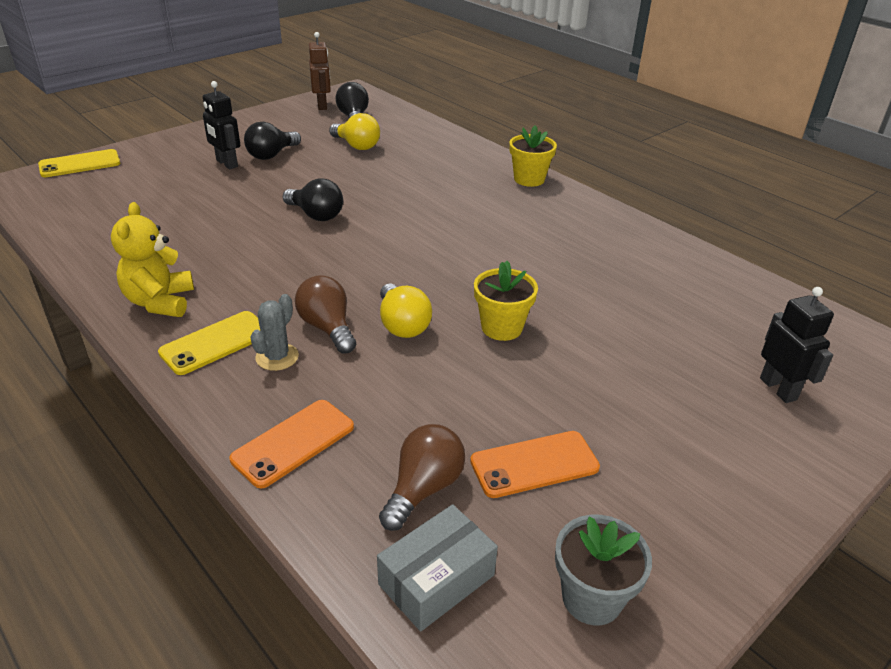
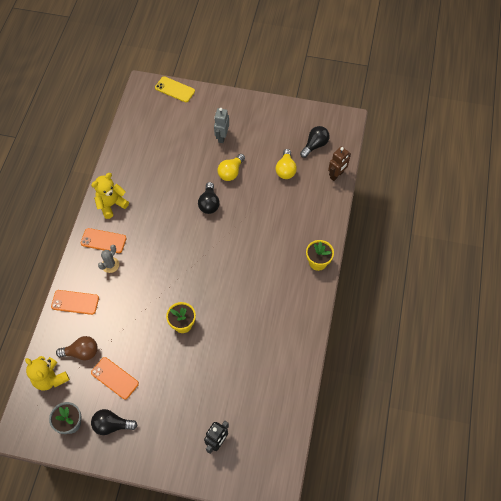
camera: 55 degrees right, 25 degrees up
yellow phone [158,311,260,375] -> orange phone [81,228,126,253]
black robot [203,81,240,169] -> grey robot [214,108,229,143]
black light bulb [244,122,301,160] -> black light bulb moved to [91,409,138,435]
grey cactus [250,294,299,371] -> grey cactus turned 45 degrees counterclockwise [98,245,119,273]
brown light bulb [295,275,356,354] -> none
brown robot [309,32,331,110] -> brown robot moved to [328,147,351,181]
grey box [377,504,498,631] -> yellow teddy bear [25,356,70,391]
yellow light bulb [380,284,432,338] -> yellow light bulb moved to [218,154,245,181]

